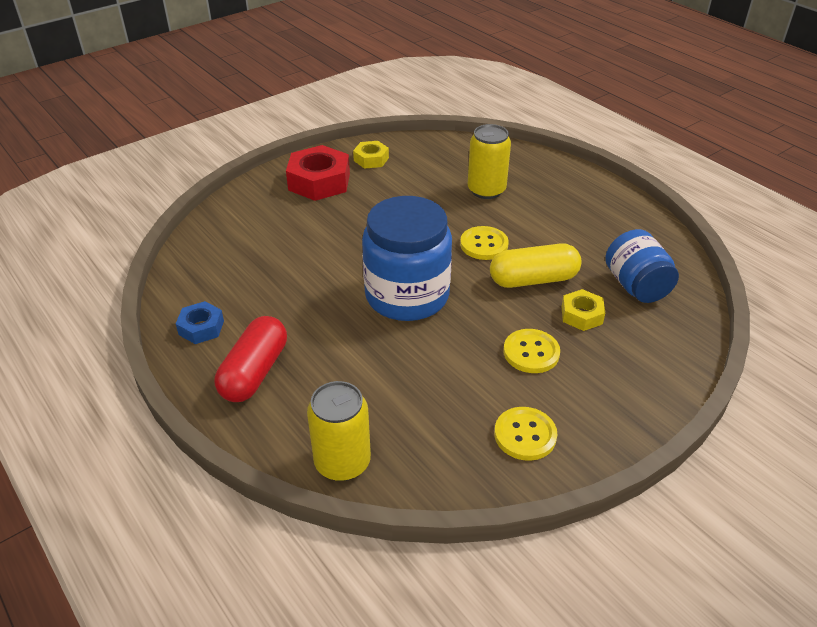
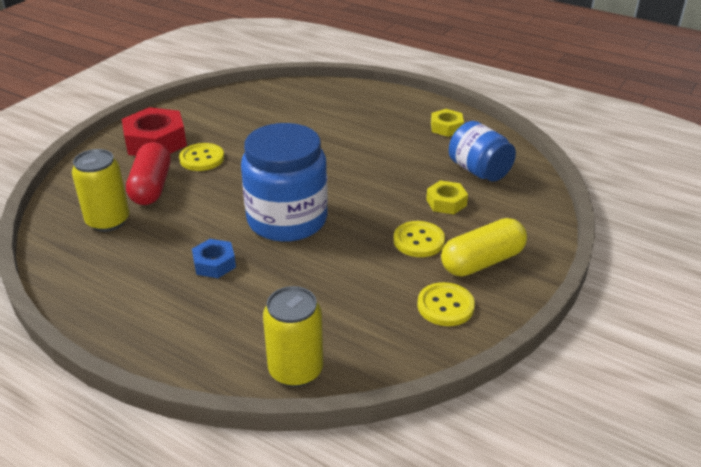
camera: 20 degrees left, 5 degrees down
blue nut [176,301,224,344] -> blue nut moved to [192,239,236,278]
red capsule [215,316,287,402] -> red capsule moved to [126,142,171,205]
yellow nut [353,141,389,169] -> yellow nut moved to [431,109,464,137]
yellow button [460,226,509,260] -> yellow button moved to [179,143,224,171]
yellow can [468,124,511,199] -> yellow can moved to [72,149,130,232]
yellow capsule [490,243,582,288] -> yellow capsule moved to [441,218,527,276]

